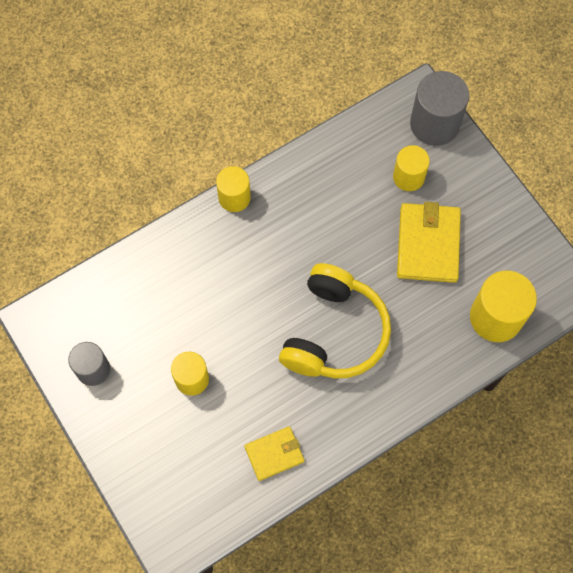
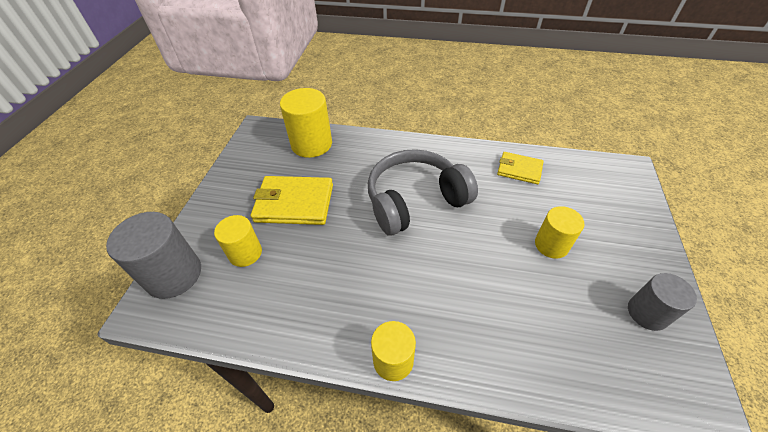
camera: 135 degrees left, 20 degrees down
yellow headphones [279,263,391,379] -> grey headphones [368,149,478,236]
yellow wallet [397,202,461,283] -> yellow wallet turned 45 degrees clockwise [251,176,333,225]

